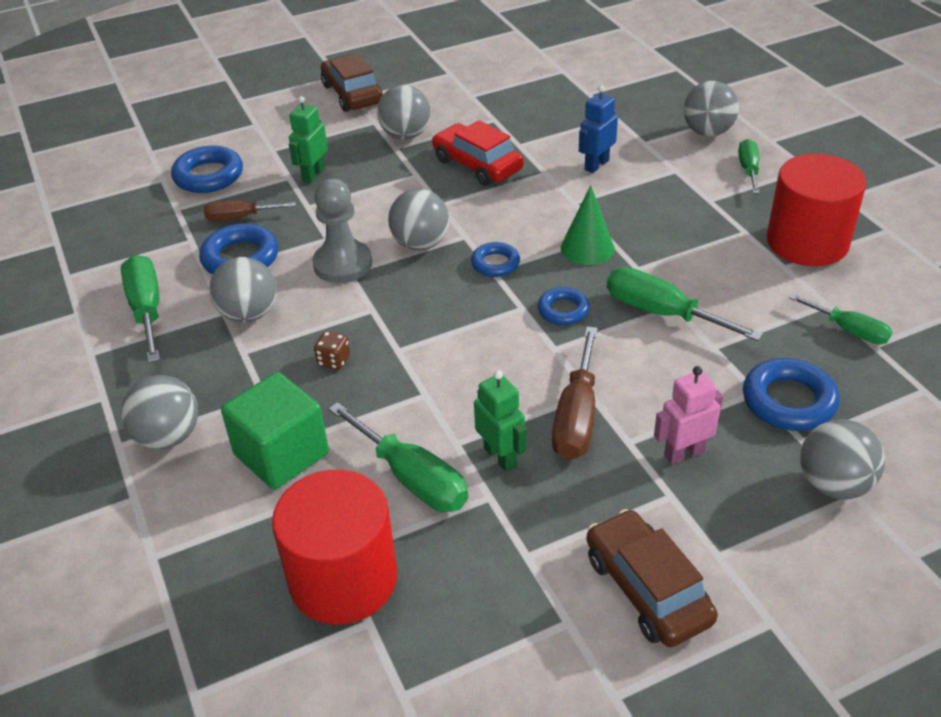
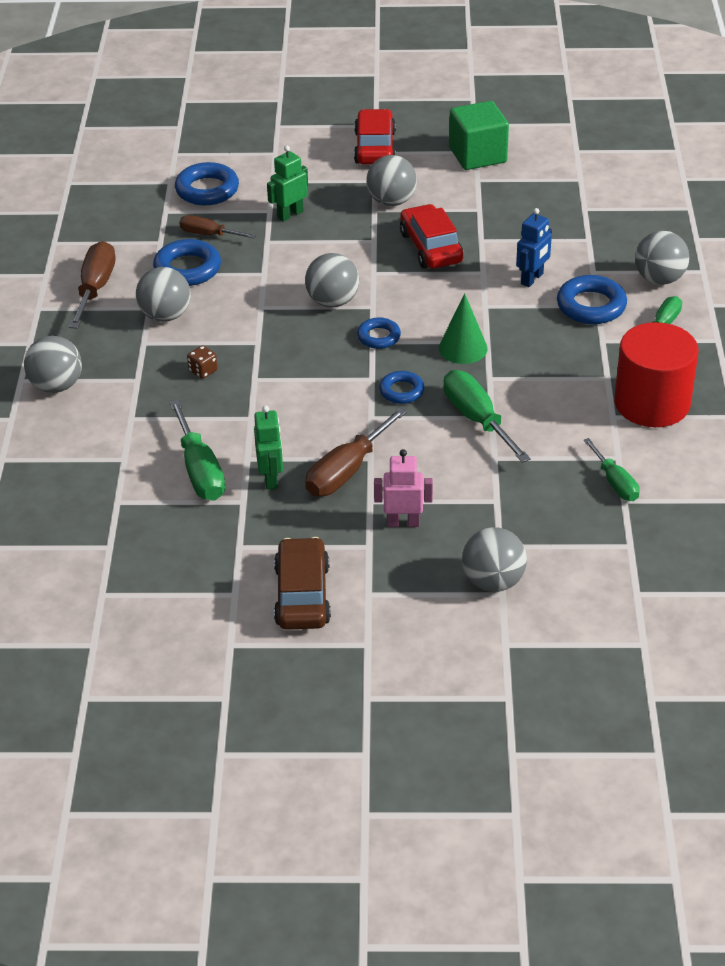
camera: 25 degrees right, 0 degrees up
green screwdriver [121,255,160,363] -> brown screwdriver [69,241,116,329]
green cube [221,372,329,489] -> green cube moved to [449,101,509,170]
red cylinder [272,470,397,625] -> none
grey pawn [312,178,372,283] -> none
brown car [321,54,383,112] -> red car [354,109,396,164]
blue robot [579,85,618,173] -> blue robot turned 150 degrees clockwise [516,208,552,287]
blue ring [743,358,839,431] -> blue ring moved to [557,275,627,324]

